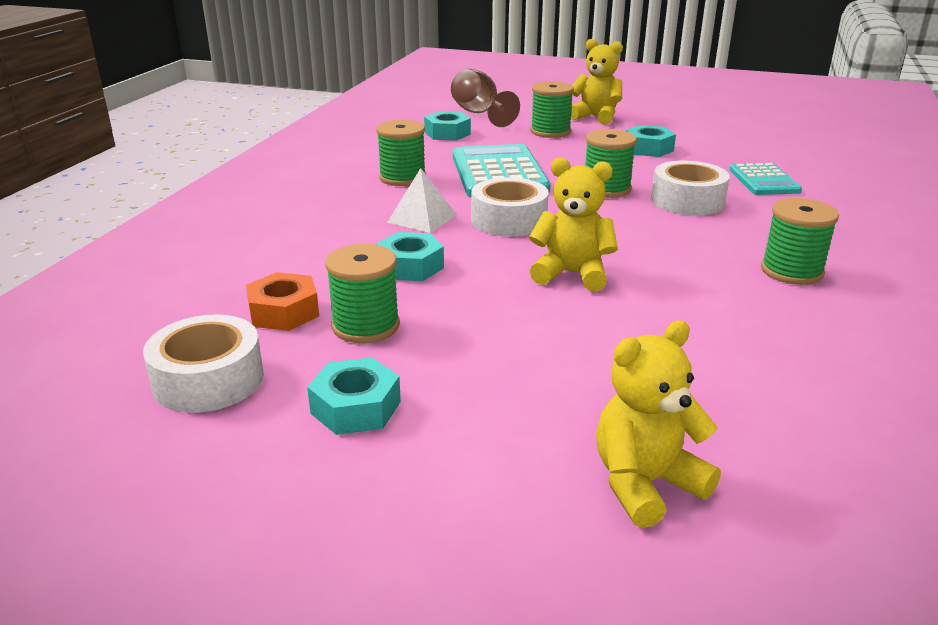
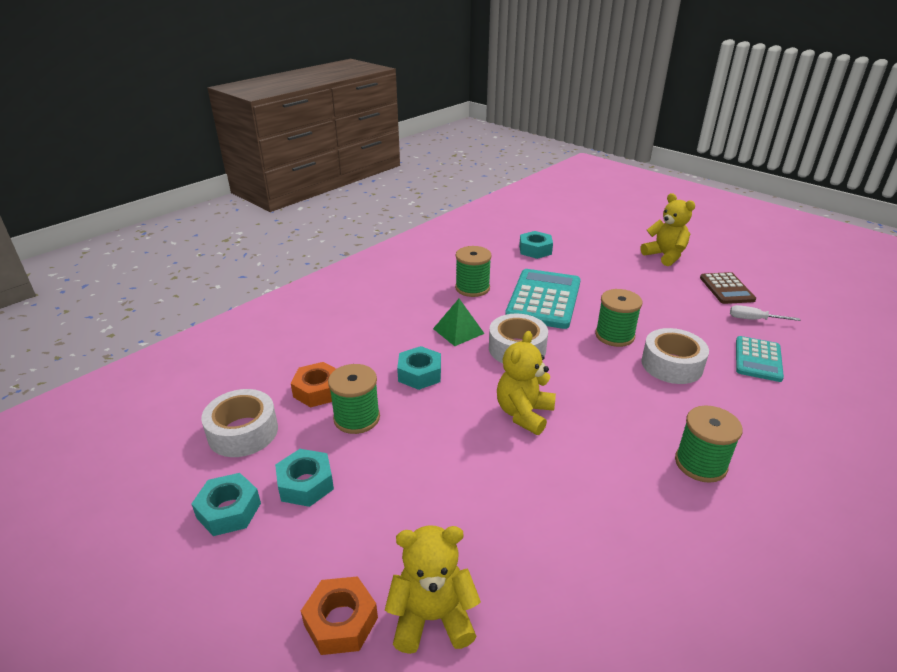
camera: 25 degrees right, 5 degrees up
white pyramid [387,168,457,233] -> green pyramid [433,299,485,346]
brown goblet [451,69,520,127] -> none
yellow teddy bear [529,157,618,291] -> yellow teddy bear turned 105 degrees counterclockwise [497,331,556,435]
green spool [530,81,574,138] -> none
turquoise nut [626,125,676,157] -> turquoise nut moved to [191,473,261,536]
none -> orange nut [301,576,378,655]
none -> brown calculator [700,272,756,304]
none -> white screwdriver [730,305,800,321]

